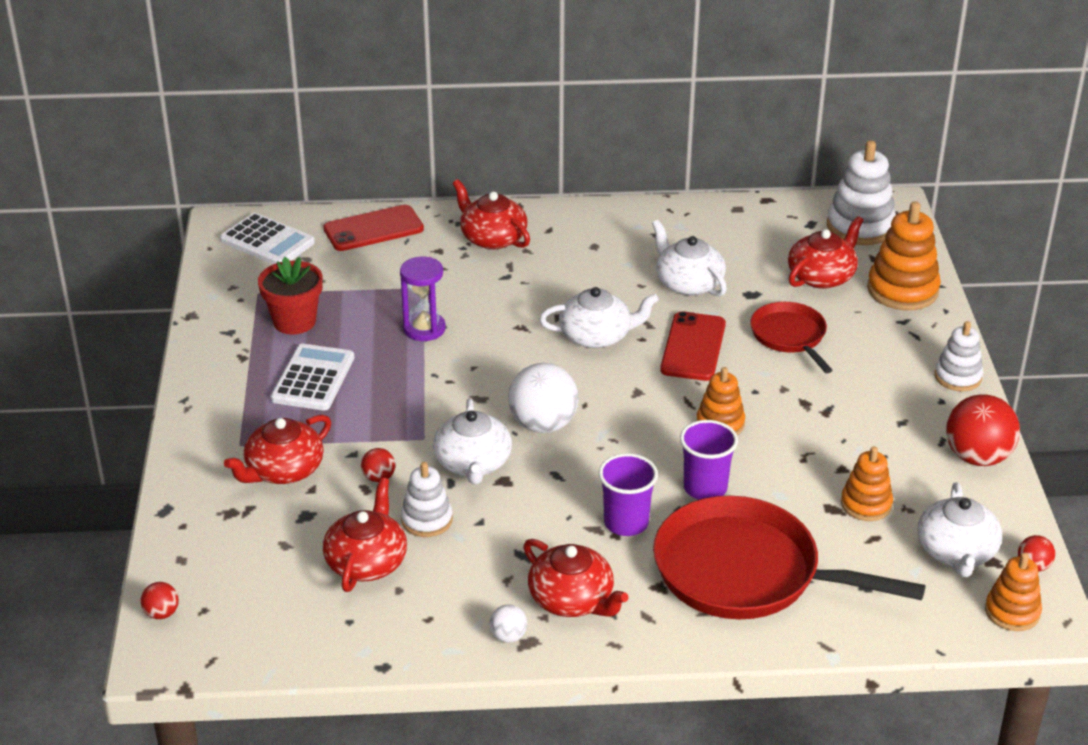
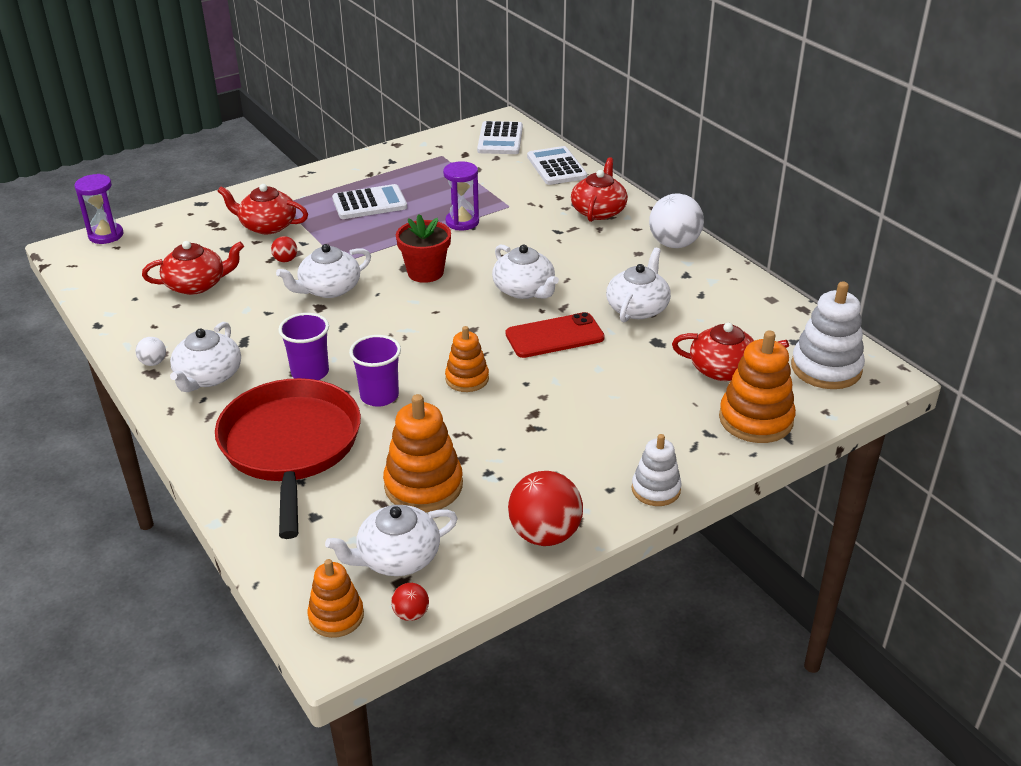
camera: 60 degrees right, 0 degrees up
red ball [141,582,179,619] -> purple hourglass [75,174,123,244]
red flower pot [258,257,323,335] -> red flower pot moved to [396,214,451,283]
red phone [323,205,424,251] -> white calculator [527,146,587,185]
white stacking toy [401,462,453,537] -> none
white ball [508,363,579,433] -> white ball moved to [649,193,704,248]
red teapot [523,539,628,617] -> white teapot [170,322,241,392]
red pan [750,302,833,373] -> none
orange stacking toy [841,446,893,521] -> orange stacking toy [383,394,463,512], size x1.61

